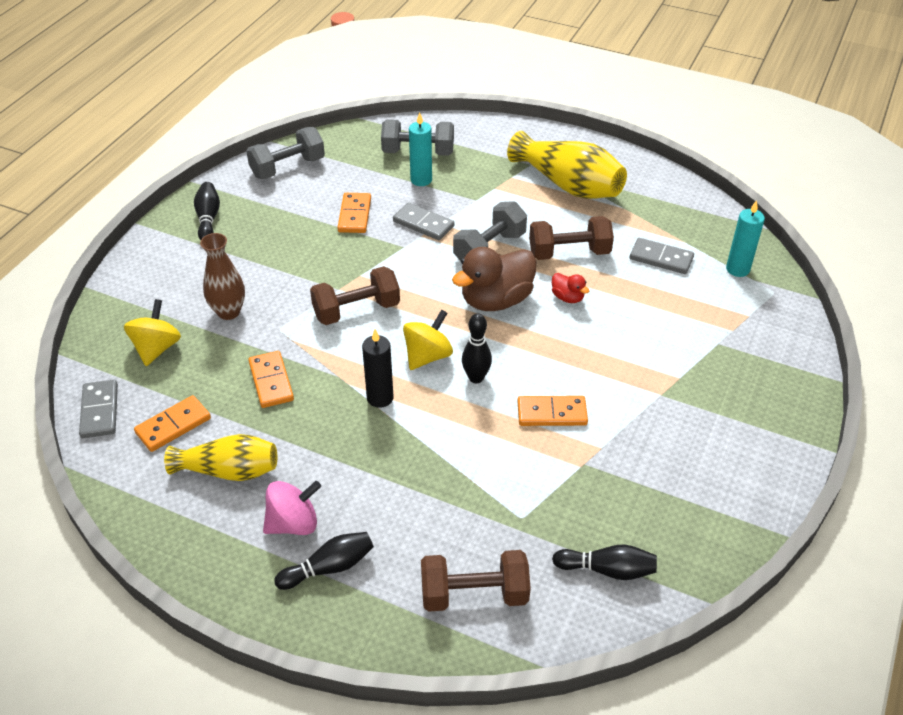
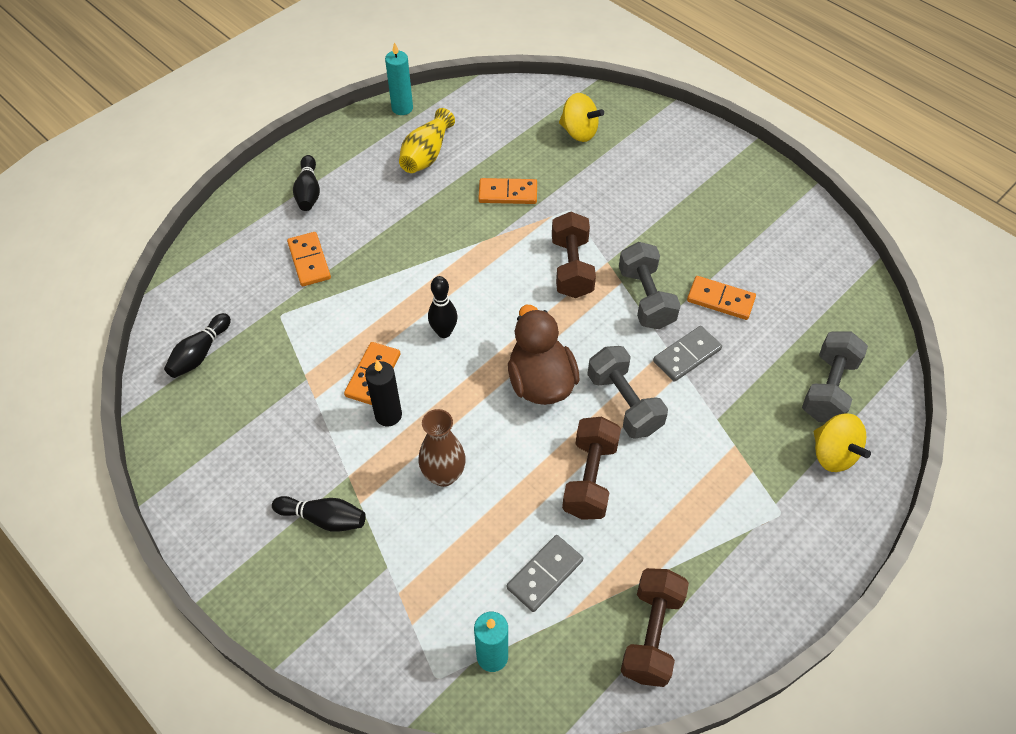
camera: 110 degrees right, 10 degrees up
grey domino [79,380,118,438] -> none
orange domino [134,395,211,452] -> orange domino moved to [287,232,331,287]
black bowling pin [194,182,220,240] -> black bowling pin moved to [272,496,366,532]
brown vase [200,233,245,320] -> brown vase moved to [419,409,466,487]
grey dumbbell [246,127,325,179] -> grey dumbbell moved to [619,242,681,329]
pink spinning top [263,481,321,535] -> none
black candle [362,329,394,408] -> black candle moved to [365,360,402,426]
yellow spinning top [403,310,453,370] -> yellow spinning top moved to [814,413,871,472]
turquoise candle [409,112,432,186] -> turquoise candle moved to [385,42,413,115]
brown dumbbell [421,550,531,612] -> brown dumbbell moved to [621,568,689,687]
yellow vase [507,131,627,199] -> none
red duck [552,273,589,303] -> none

